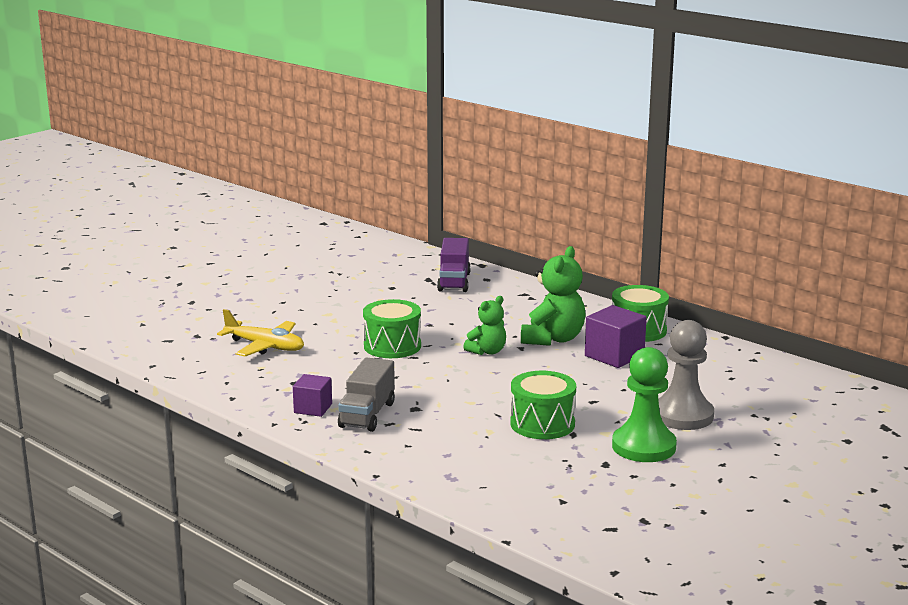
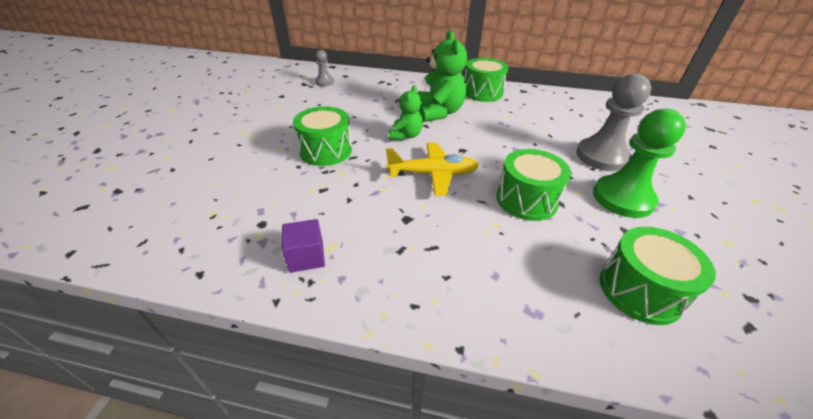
camera: 30 degrees left, 20 degrees up
yellow plane [217,309,304,356] -> yellow plane moved to [386,142,479,196]
grey truck [338,357,395,432] -> none
purple truck [437,238,471,292] -> grey pawn [315,50,334,86]
purple cube [585,305,647,368] -> none
none -> green drum [600,227,716,325]

